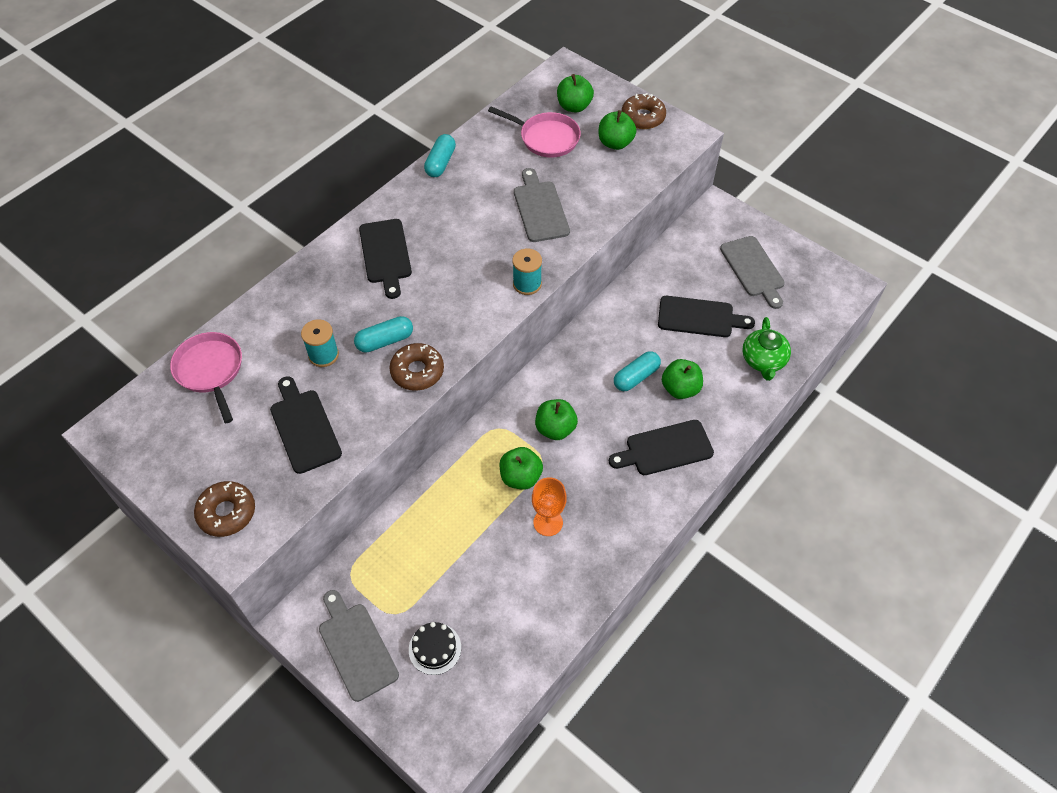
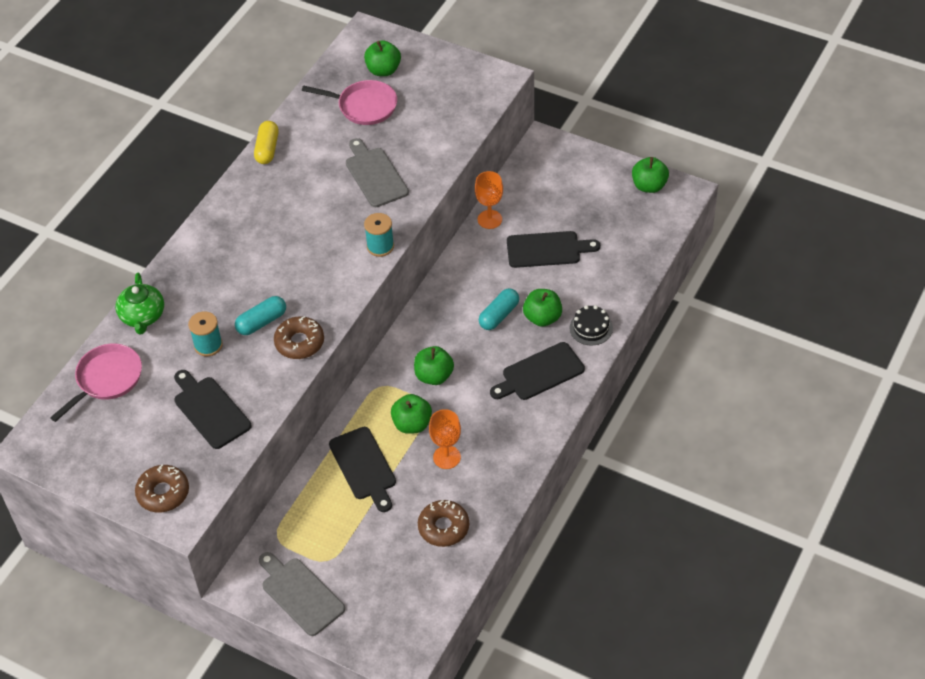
camera: 10 degrees left, 5 degrees down
pink pan [170,332,242,423] -> pink pan turned 75 degrees clockwise [50,344,142,422]
black cutting board [359,219,412,299] -> black cutting board moved to [329,427,396,512]
black cake [409,622,461,675] -> black cake moved to [569,305,613,346]
turquoise capsule [424,134,456,177] -> yellow capsule [254,121,279,164]
green apple [598,110,636,150] -> green apple moved to [632,157,669,193]
brown donut [622,93,666,129] -> brown donut moved to [418,500,469,547]
grey cutting board [720,236,785,309] -> none
green teapot [742,317,791,381] -> green teapot moved to [115,272,164,335]
none -> orange goblet [475,171,503,229]

